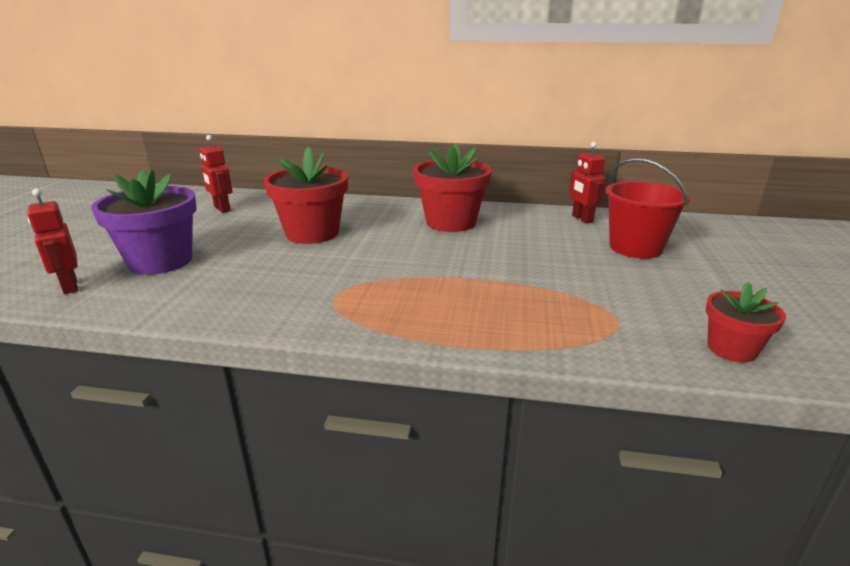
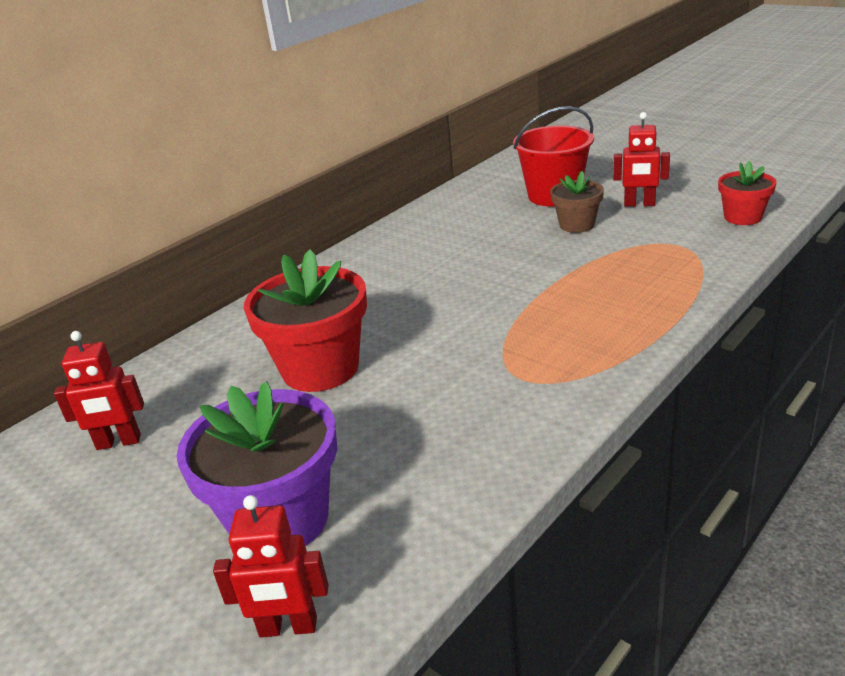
camera: 55 degrees left, 5 degrees up
red flower pot [413,144,492,232] -> none
red robot [569,142,605,224] -> red robot moved to [613,112,670,207]
none -> brown flower pot [550,171,604,233]

